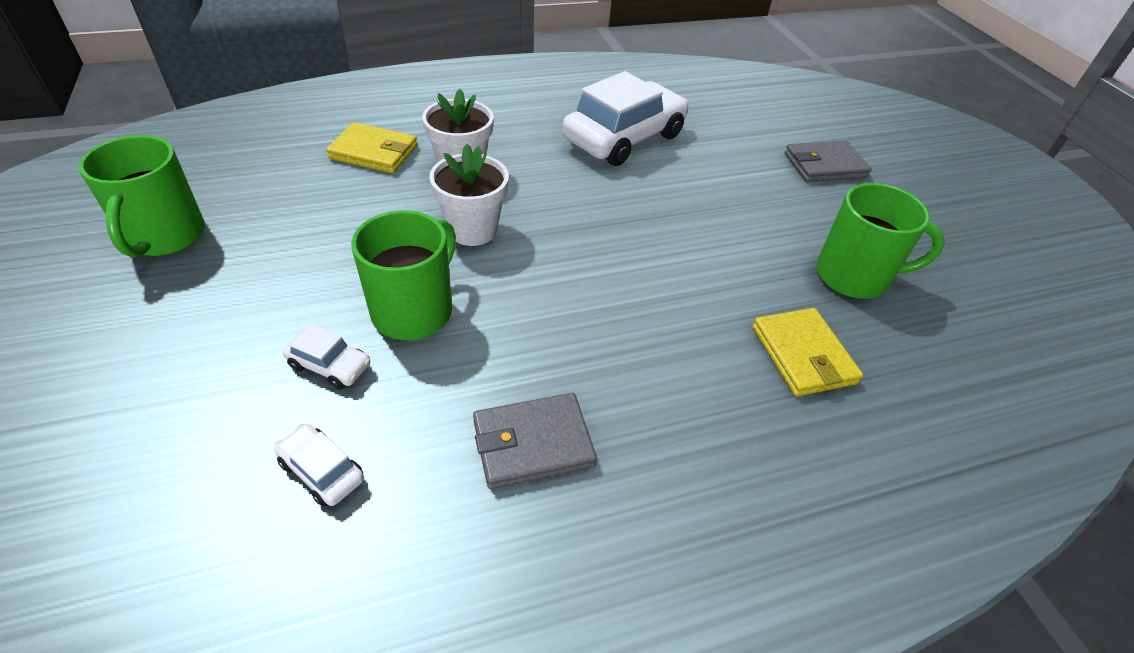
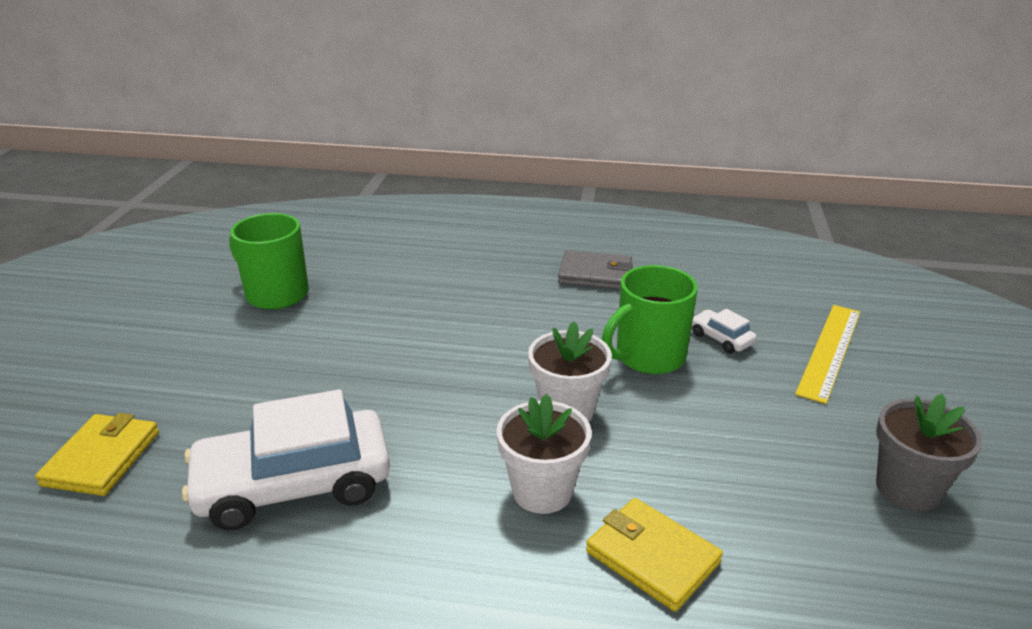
camera: 150 degrees left, 15 degrees down
green mug [79,135,205,257] -> grey flower pot [876,394,982,511]
white car [274,423,364,507] -> none
yellow wallet [752,308,863,396] -> yellow wallet moved to [35,413,159,496]
grey wallet [785,141,872,182] -> none
none -> yellow ruler [795,305,860,404]

